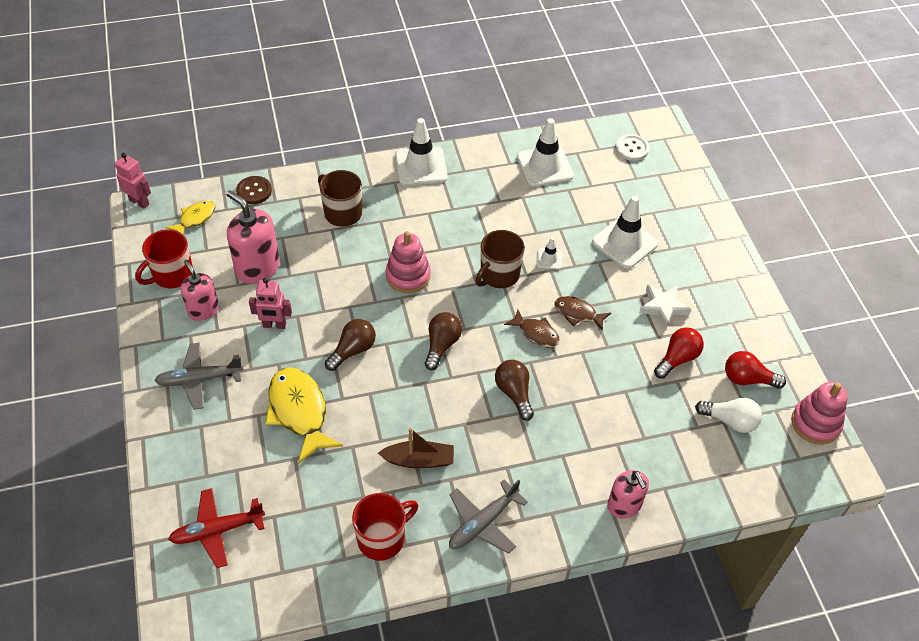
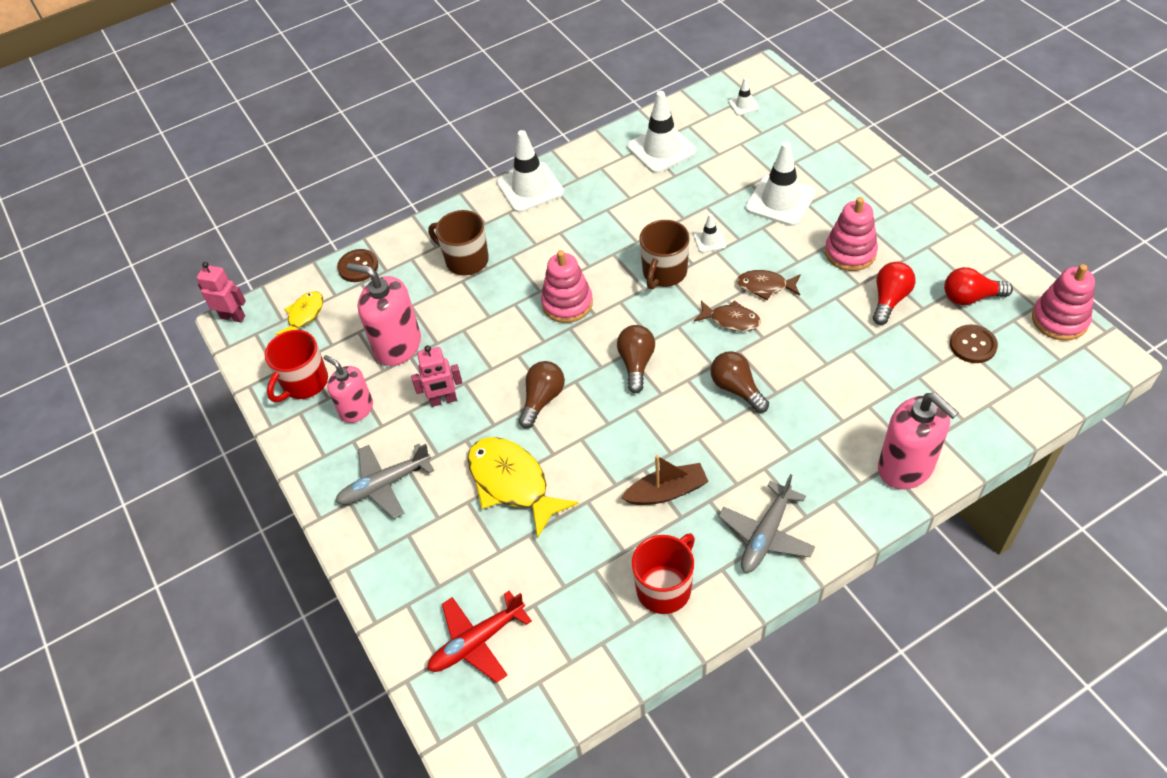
camera: 10 degrees left, 0 degrees up
pink soap dispenser [607,470,649,518] -> pink soap dispenser [878,393,959,490], size x1.54
white button [616,134,649,161] -> white traffic cone [728,78,760,115]
white star [639,284,691,328] -> pink stacking toy [825,197,878,271]
white light bulb [695,398,762,433] -> brown button [950,324,998,363]

